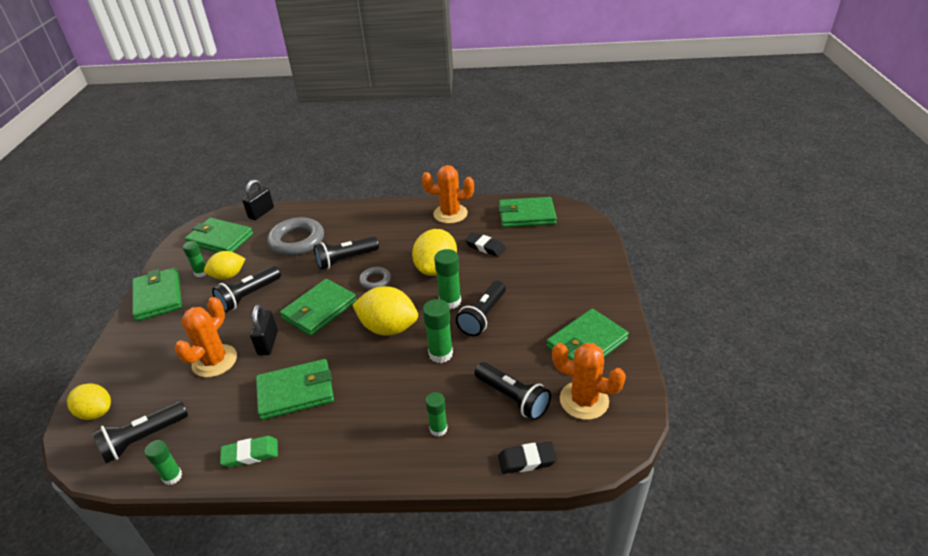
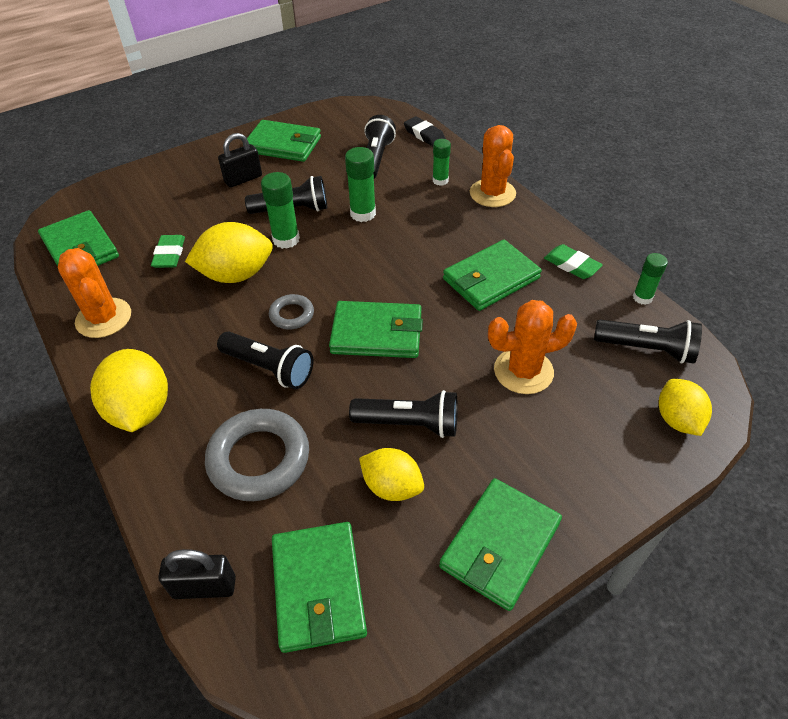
camera: 125 degrees left, 10 degrees up
green glue stick [183,241,206,277] -> none
black padlock [250,304,278,356] -> black padlock moved to [218,133,262,188]
green wallet [256,359,334,420] -> green wallet turned 75 degrees counterclockwise [443,240,542,311]
yellow lemon [353,286,418,336] -> yellow lemon moved to [90,349,168,432]
black eraser [465,232,506,257] -> green eraser [151,235,185,268]
orange cactus [552,343,626,420] -> orange cactus moved to [470,125,516,207]

